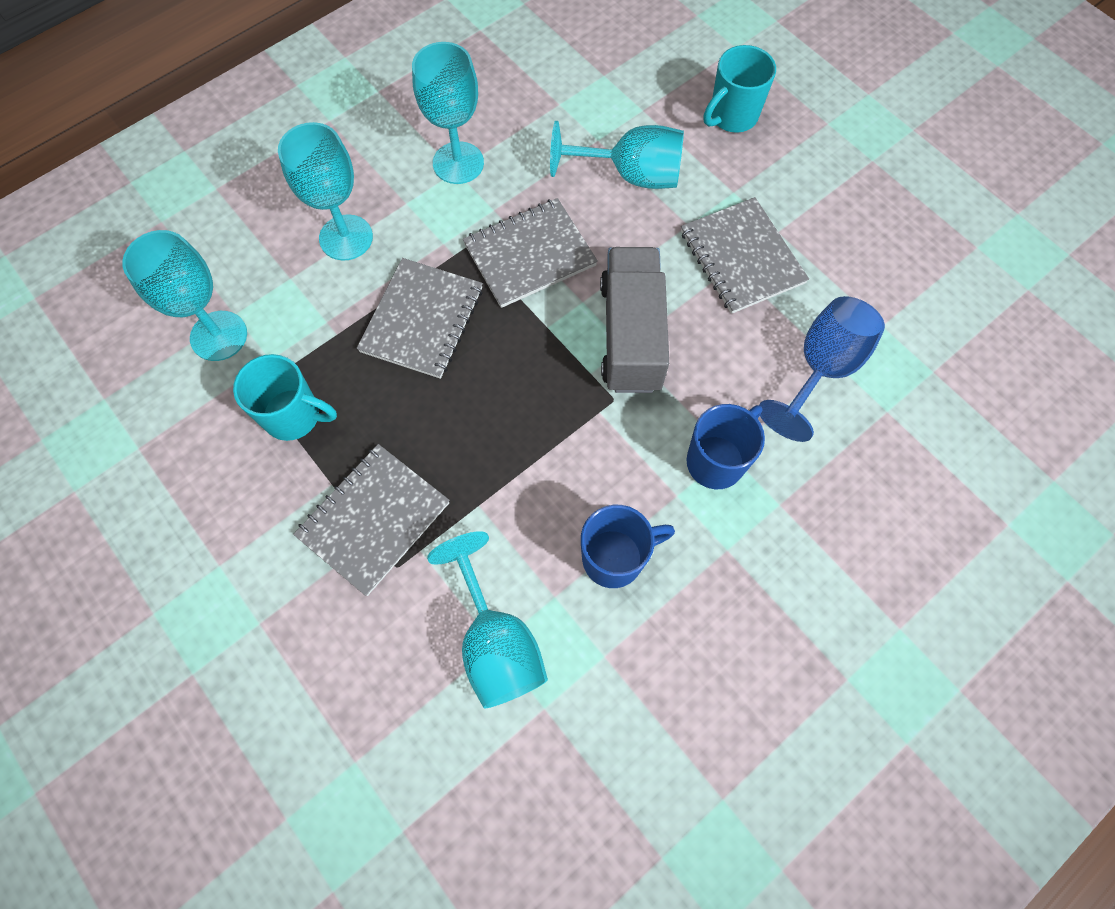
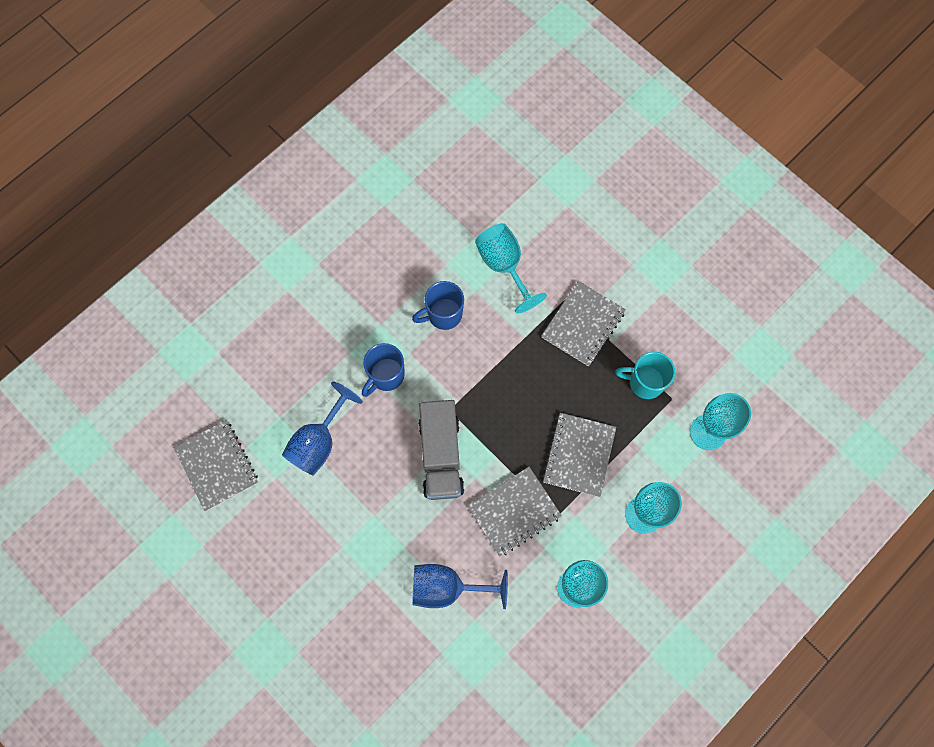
camera: 175 degrees right, 5 degrees up
turquoise goblet [550,121,684,189] -> blue goblet [412,564,508,609]
grey notebook [681,197,809,314] -> grey notebook moved to [174,420,258,511]
turquoise mug [704,45,776,133] -> none

